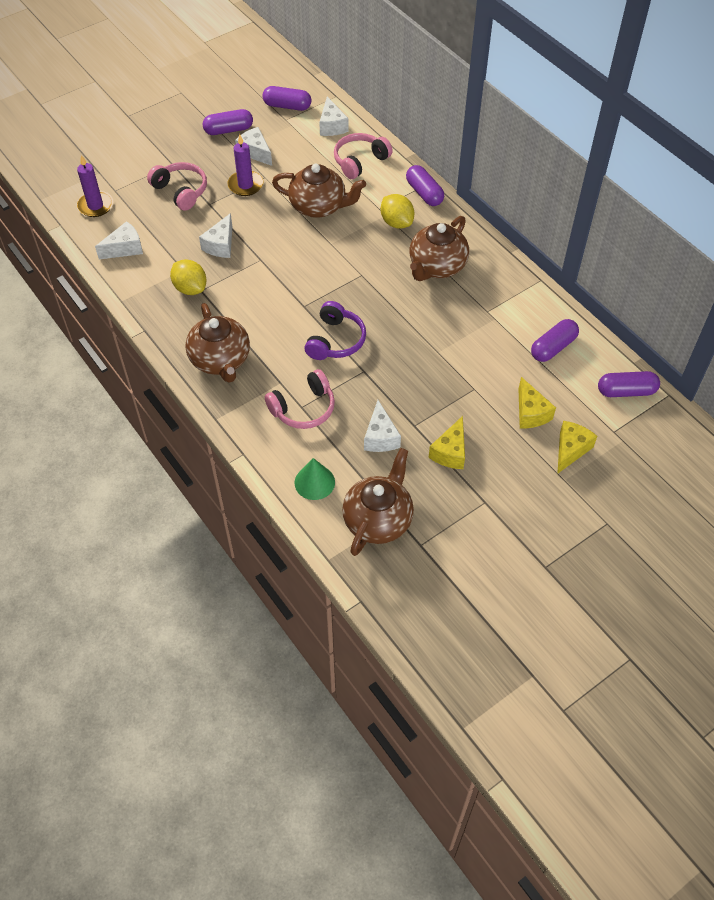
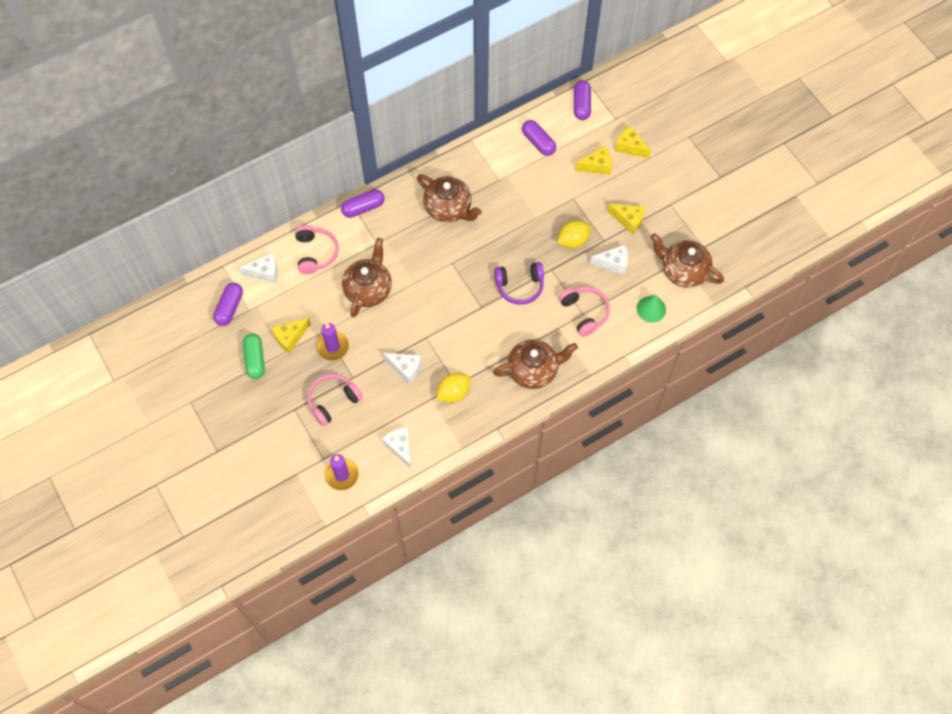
camera: 85 degrees left, 10 degrees up
purple capsule [203,109,253,135] -> green capsule [243,333,265,379]
white cheese [235,127,272,166] -> yellow cheese [272,318,311,353]
purple headphones [305,301,366,360] -> purple headphones turned 150 degrees clockwise [494,262,544,305]
pink headphones [334,133,393,179] -> pink headphones turned 150 degrees counterclockwise [295,225,339,274]
yellow lemon [381,194,414,229] -> yellow lemon moved to [557,220,591,248]

